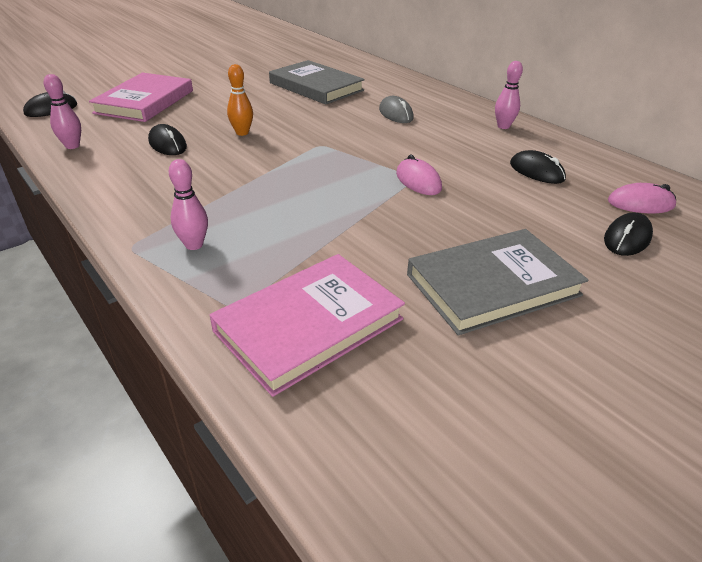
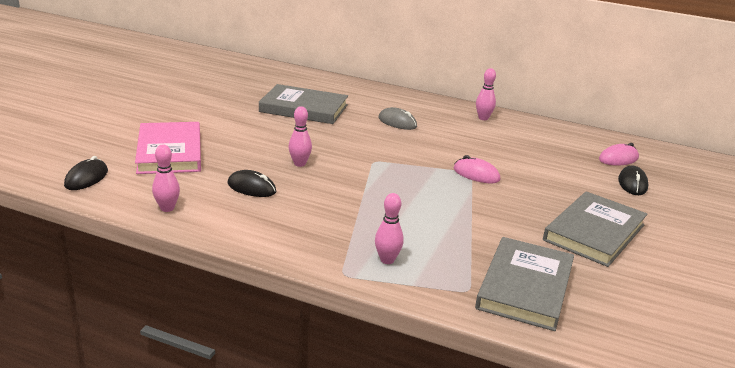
camera: 30 degrees left, 10 degrees down
pink book [210,254,405,397] -> grey book [475,237,574,331]
orange bowling pin [227,64,253,136] -> pink bowling pin [289,106,312,167]
black mouse [510,150,566,184] -> none

